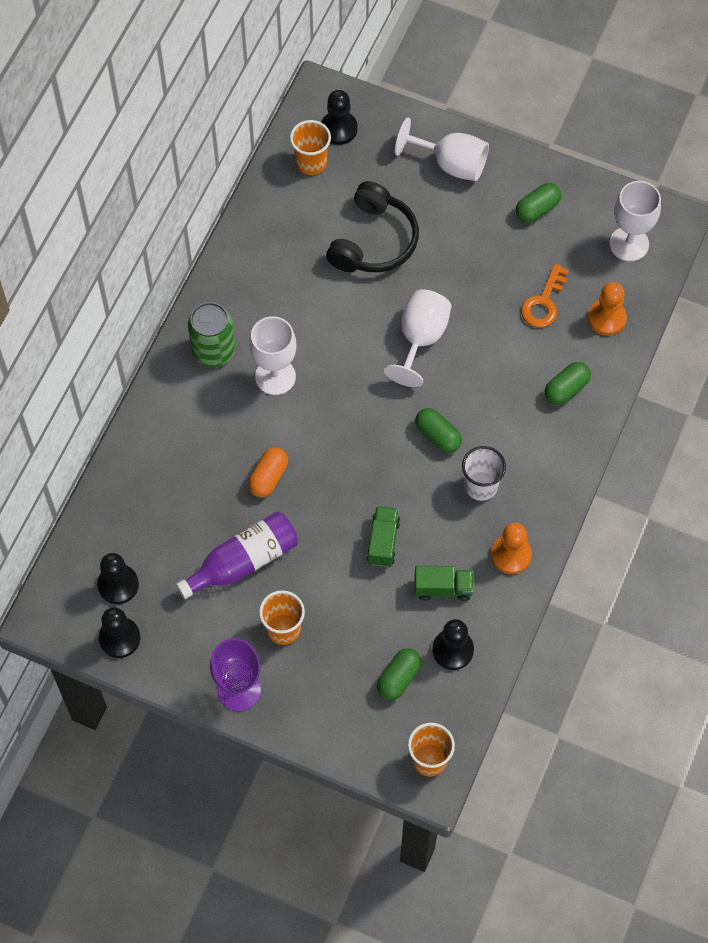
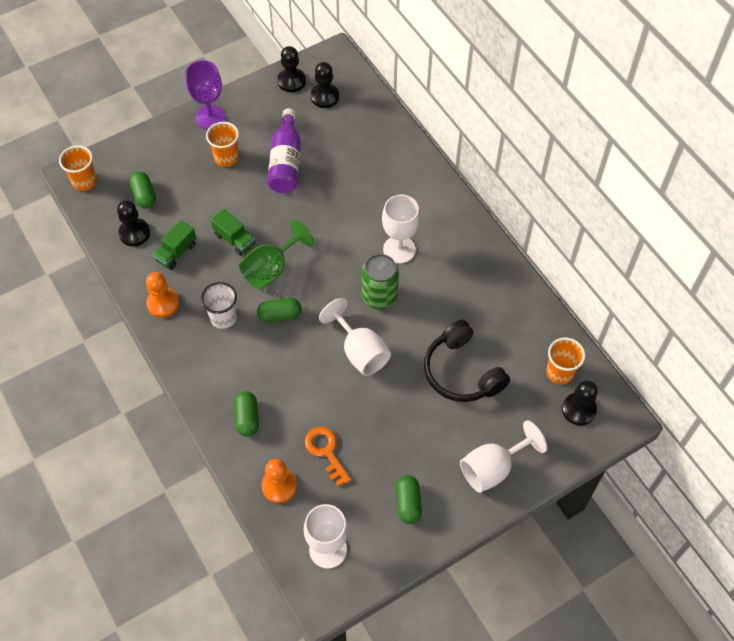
camera: 125 degrees right, 5 degrees down
green can [188,302,235,367] -> green can moved to [362,254,399,309]
orange capsule [248,447,288,497] -> none
none -> green goblet [239,220,314,290]

